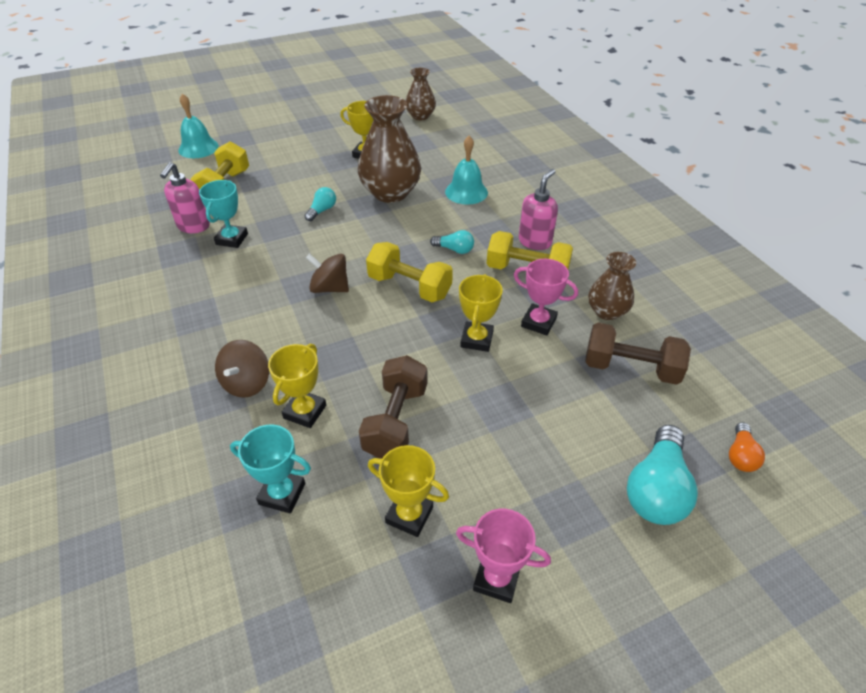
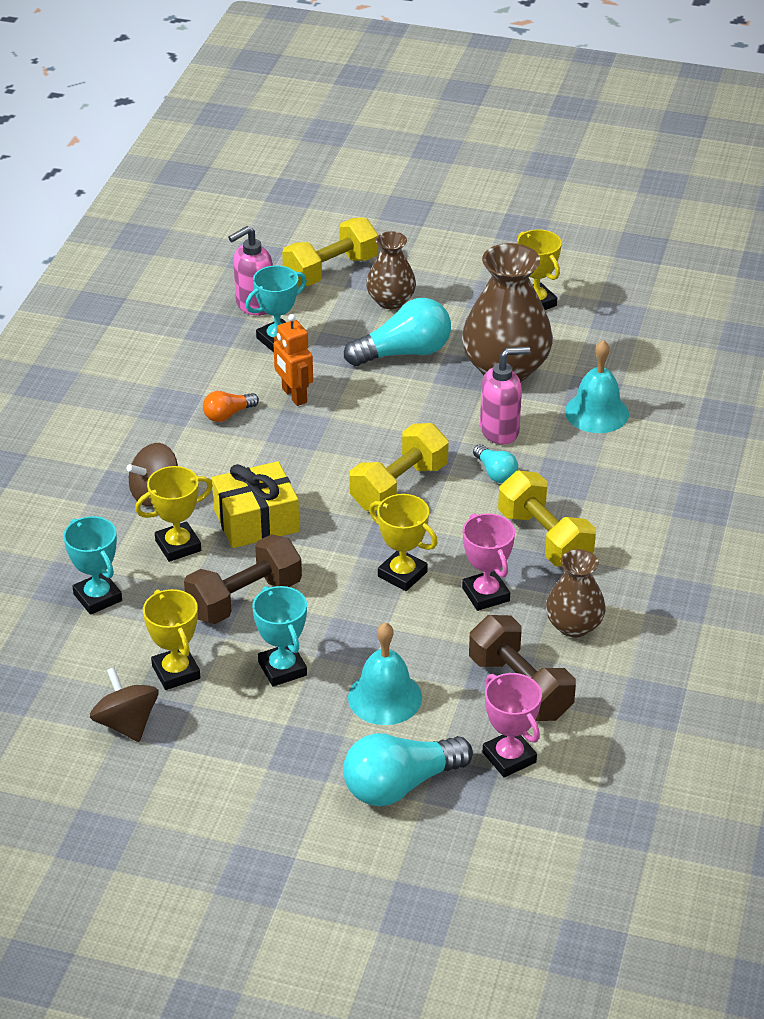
camera: 40 degrees right, 5 degrees down
turquoise bell [178,94,219,158] -> turquoise bell moved to [348,622,422,725]
turquoise light bulb [304,187,336,221] -> turquoise light bulb [344,298,451,366], size x1.90
brown spinning top [306,253,349,293] -> brown spinning top moved to [90,667,159,742]
yellow dumbbell [366,242,453,302] -> yellow dumbbell turned 60 degrees clockwise [350,423,449,511]
brown vase [406,68,436,120] -> brown vase moved to [366,231,416,309]
pink trophy [456,509,551,603] -> pink trophy moved to [483,673,542,777]
yellow trophy [459,274,502,352] -> yellow trophy turned 75 degrees clockwise [369,494,438,591]
pink soap dispenser [519,169,558,250] -> pink soap dispenser moved to [480,346,530,445]
orange light bulb [729,422,765,472] -> orange light bulb moved to [203,391,259,422]
none -> yellow gift [212,461,299,548]
none -> turquoise trophy [252,586,307,686]
none -> orange robot [273,314,313,406]

